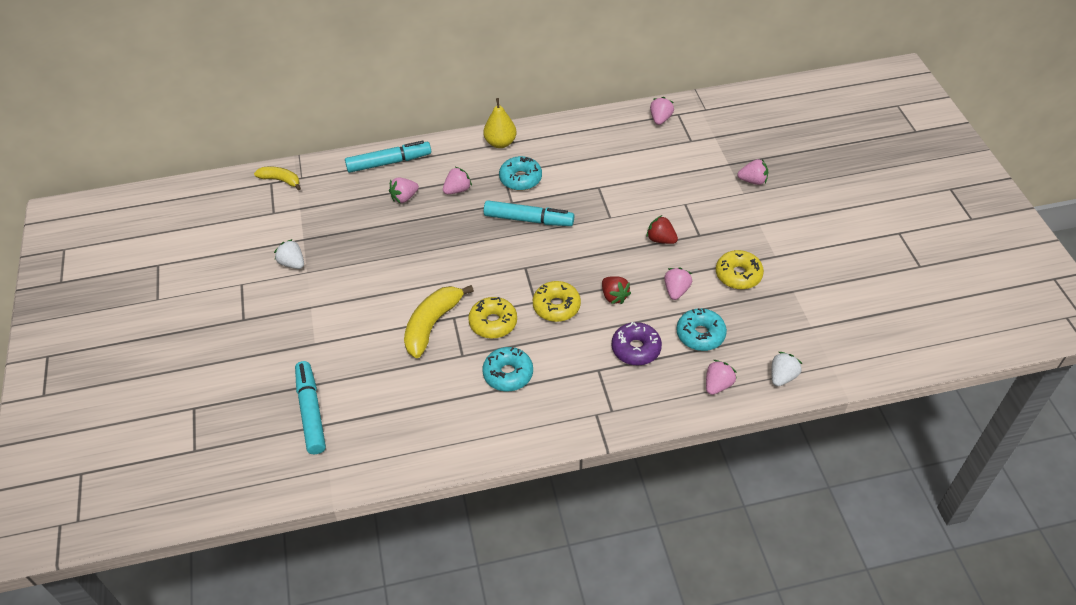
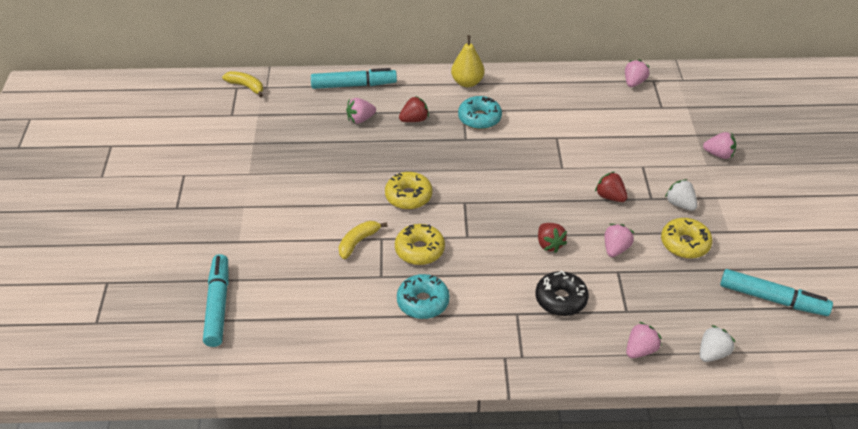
camera: 10 degrees right, 5 degrees down
white strawberry [274,239,304,269] -> white strawberry moved to [665,179,697,211]
yellow banana [404,285,474,358] -> yellow banana [339,221,387,259], size x0.60
pink strawberry [443,167,472,194] -> red strawberry [399,96,429,122]
turquoise marker [484,200,574,226] -> turquoise marker moved to [720,269,833,316]
yellow donut [533,281,581,322] -> yellow donut moved to [385,172,433,209]
purple donut [612,322,662,365] -> black donut [536,271,589,316]
turquoise donut [676,308,727,351] -> none

